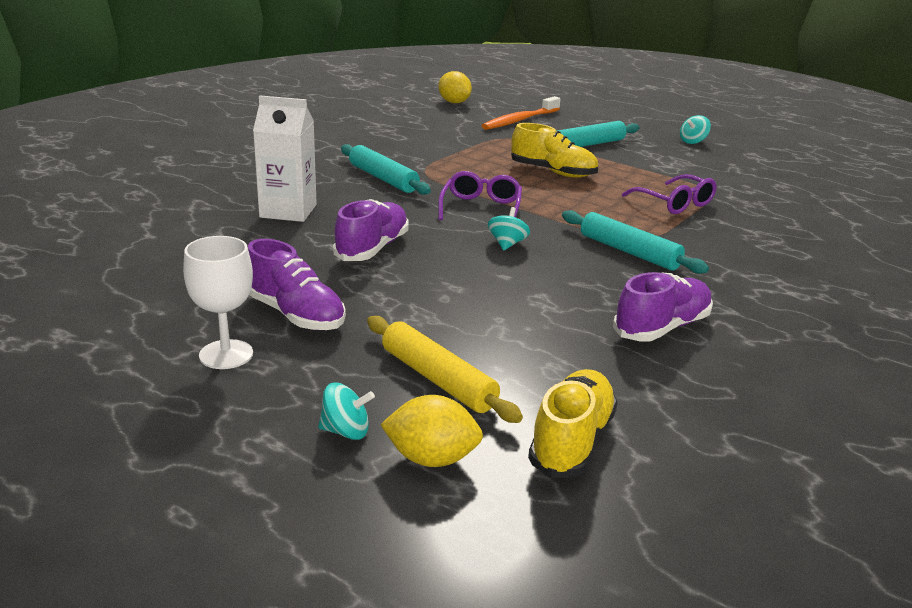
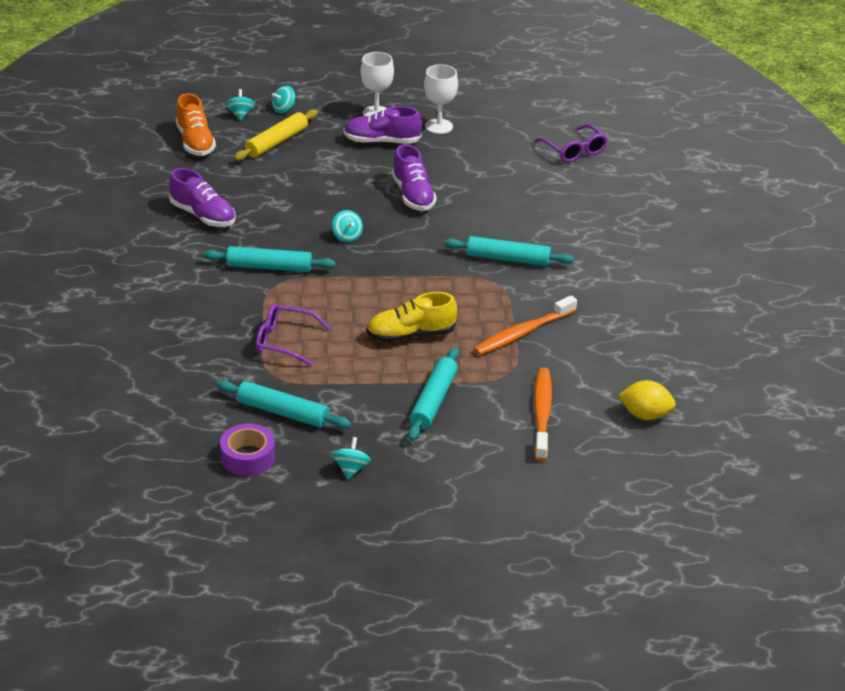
camera: 140 degrees right, 10 degrees up
white carton [253,96,317,222] -> none
yellow rolling pin [367,316,523,423] -> yellow rolling pin turned 60 degrees counterclockwise [234,109,318,161]
yellow lemon [380,395,483,467] -> turquoise spinning top [226,89,255,120]
purple glasses [438,171,522,220] -> purple glasses moved to [534,124,608,162]
yellow shoe [528,369,618,478] -> orange shoe [176,93,216,156]
purple shoe [613,272,713,342] -> purple shoe turned 60 degrees counterclockwise [169,168,236,227]
none -> turquoise rolling pin [216,380,351,429]
none -> purple tape [220,423,275,476]
none -> white goblet [424,64,458,134]
none -> orange toothbrush [474,295,577,355]

